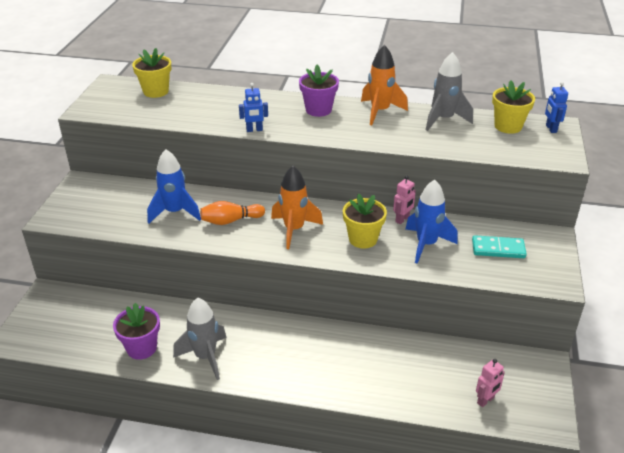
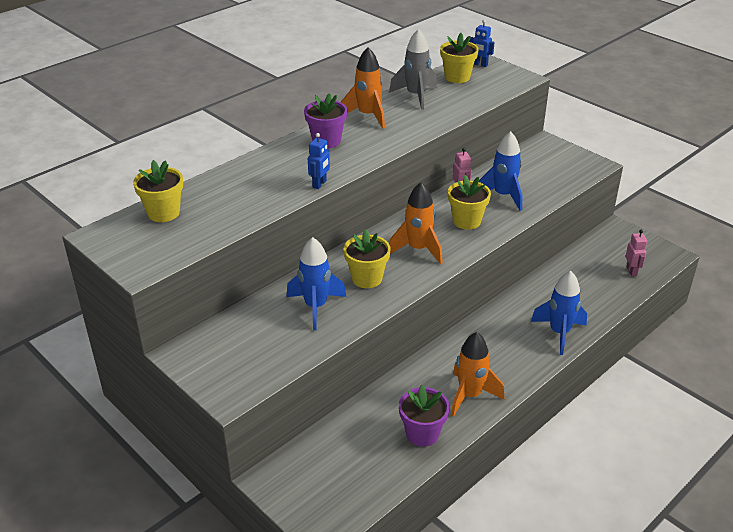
camera: 55 degrees left, 0 degrees up
grey rocket [173,298,227,380] -> orange rocket [451,332,504,417]
orange bowling pin [200,201,265,225] -> yellow flower pot [344,229,390,288]
turquoise domino [472,235,527,258] -> none
none -> blue rocket [531,271,587,355]

